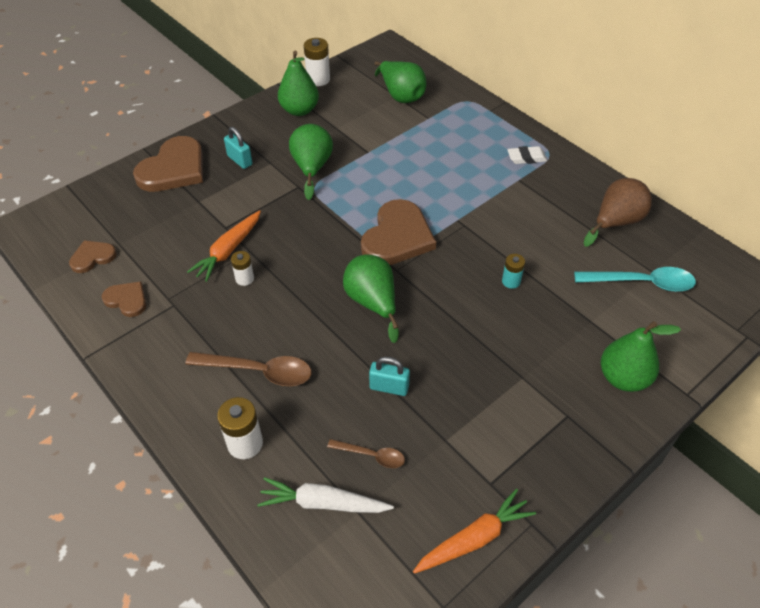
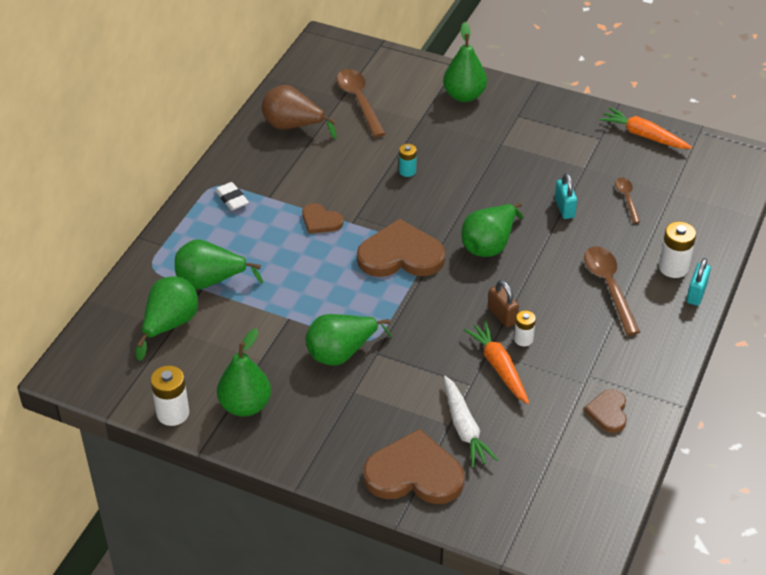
camera: 115 degrees left, 5 degrees down
brown heart [69,240,117,273] -> brown heart moved to [302,203,343,234]
orange carrot [187,210,261,282] -> orange carrot turned 120 degrees counterclockwise [463,321,529,404]
turquoise padlock [224,127,252,169] -> turquoise padlock moved to [686,258,711,306]
white carrot [257,477,394,513] -> white carrot moved to [444,376,498,468]
turquoise spoon [574,267,696,292] -> brown spoon [337,69,386,137]
none -> green pear [175,239,263,289]
none -> brown padlock [488,280,519,327]

